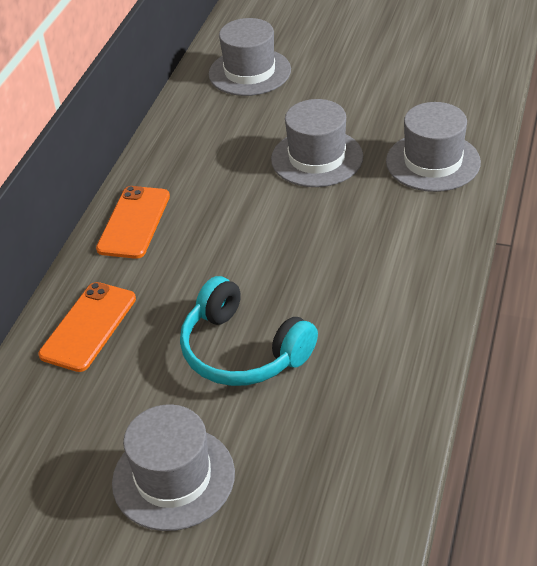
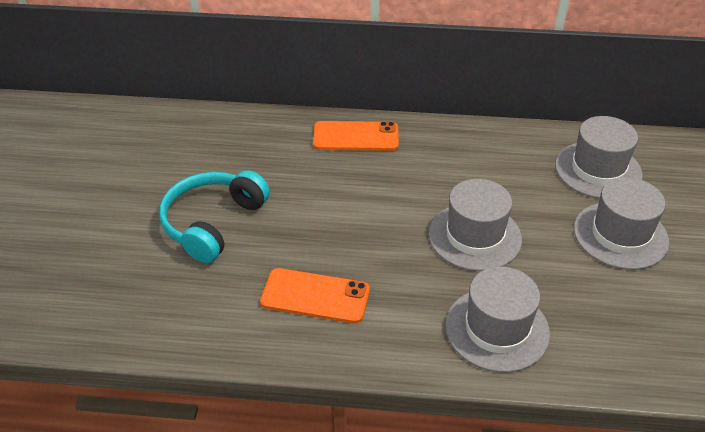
camera: 75 degrees right, 0 degrees up
orange phone [38,282,136,372] -> orange phone moved to [260,268,370,324]
grey hat [112,404,235,531] -> grey hat moved to [574,178,669,270]

